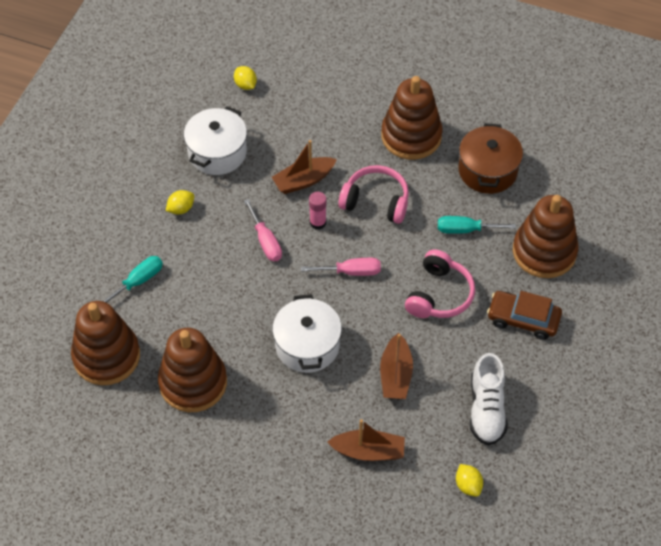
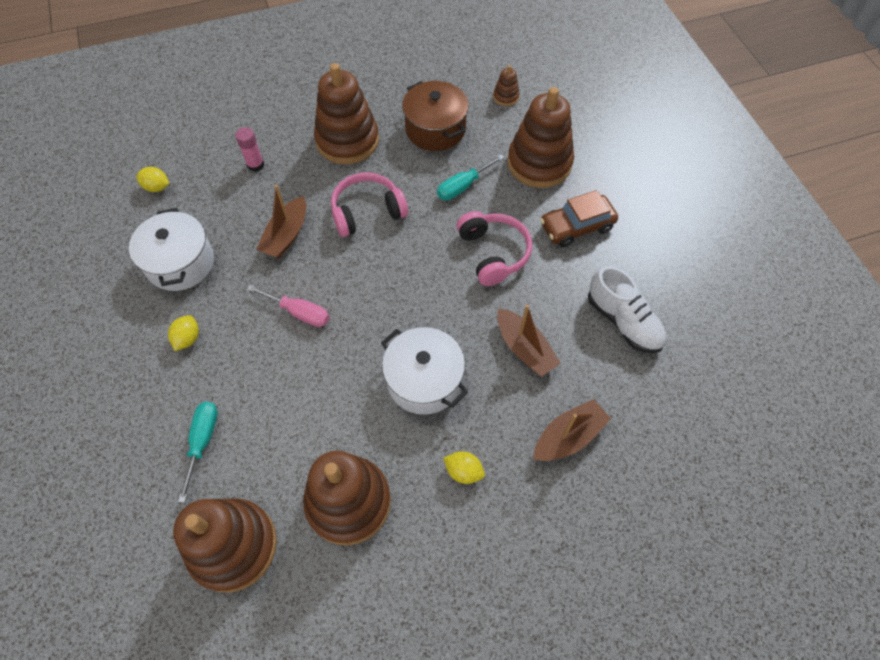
camera: 40 degrees left, 5 degrees up
pink screwdriver [301,258,381,276] -> none
pink glue stick [309,192,327,230] -> pink glue stick moved to [235,127,264,172]
yellow lemon [456,464,483,497] -> yellow lemon moved to [443,451,485,484]
none -> brown stacking toy [493,65,520,106]

